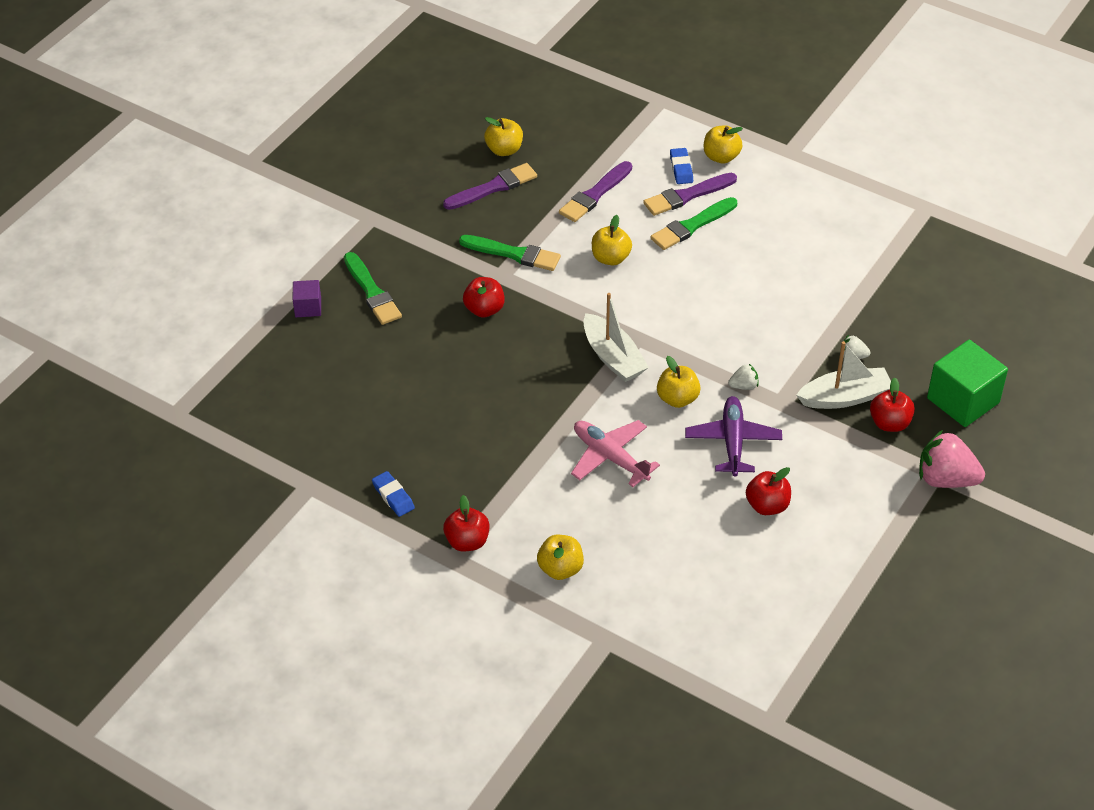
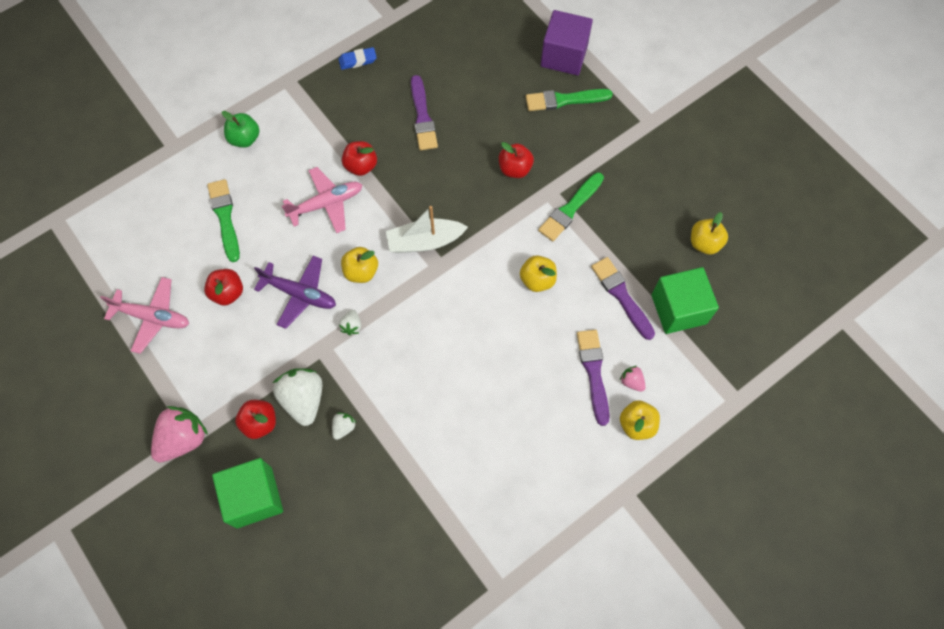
camera: 110 degrees right, 20 degrees up
purple cube [293,280,321,317] -> purple cube [541,10,593,75], size x1.92
purple brush [443,163,537,210] -> purple brush moved to [411,75,438,150]
red apple [443,495,490,552] -> red apple moved to [342,141,377,176]
yellow apple [537,535,584,580] -> green apple [222,111,259,148]
green brush [650,197,737,250] -> green brush moved to [207,179,240,262]
blue eraser [670,148,693,184] -> pink strawberry [620,366,646,392]
white boat [796,341,891,409] -> white strawberry [273,368,322,426]
none -> pink plane [100,277,189,354]
none -> green cube [651,267,719,334]

